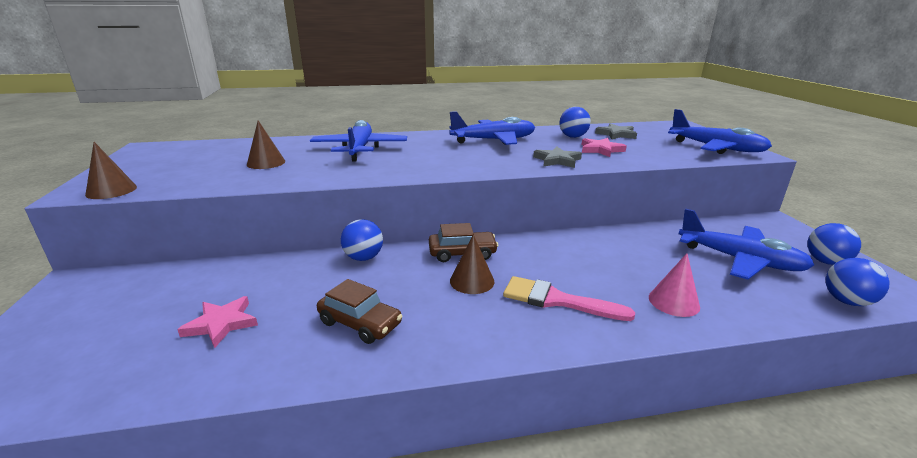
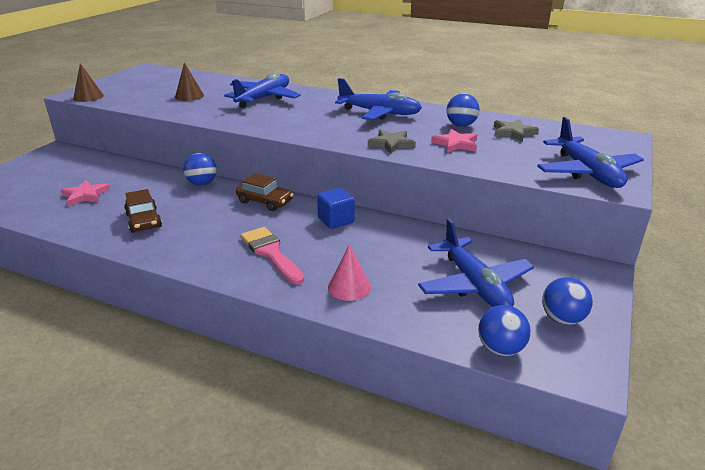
camera: 35 degrees right, 5 degrees up
brown cone [450,234,495,294] -> none
none -> blue cube [317,188,355,229]

